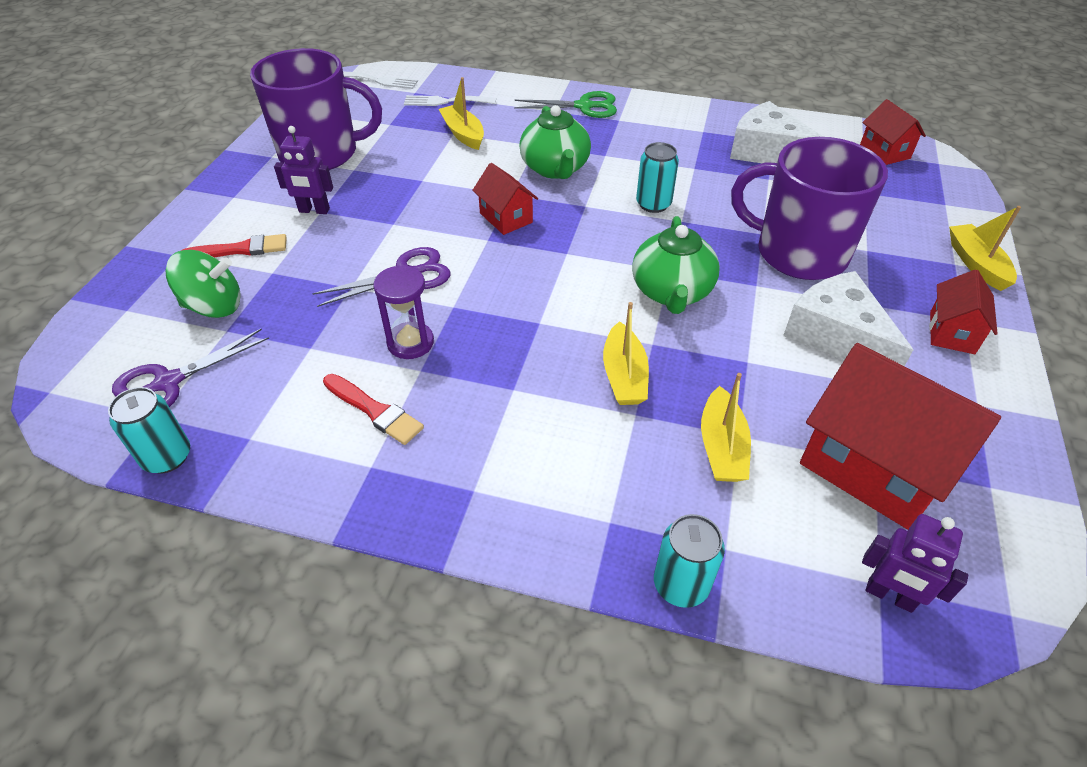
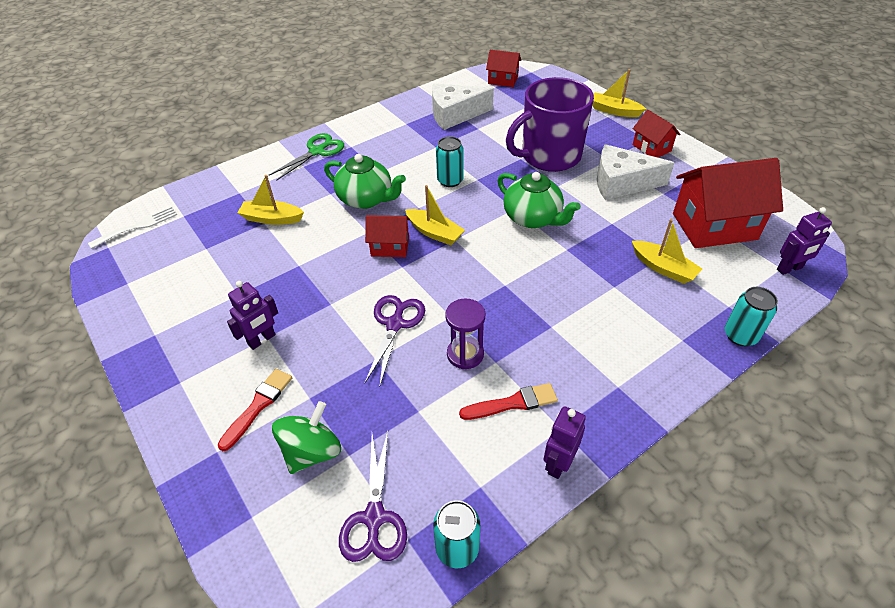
camera: 50 degrees left, 0 degrees up
purple mug [250,48,382,170] -> none
white fork [404,95,496,106] -> none
yellow boat [603,302,649,405] -> yellow boat moved to [405,185,465,245]
none -> purple robot [543,406,586,479]

